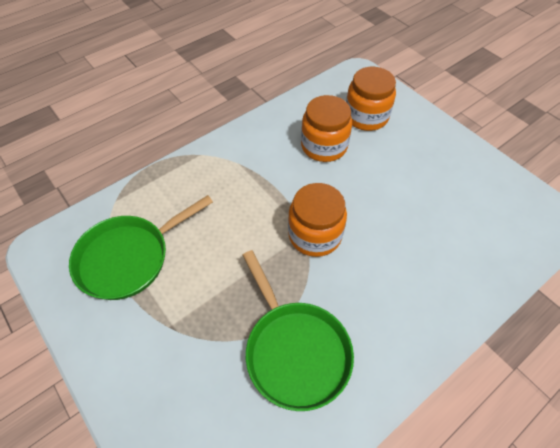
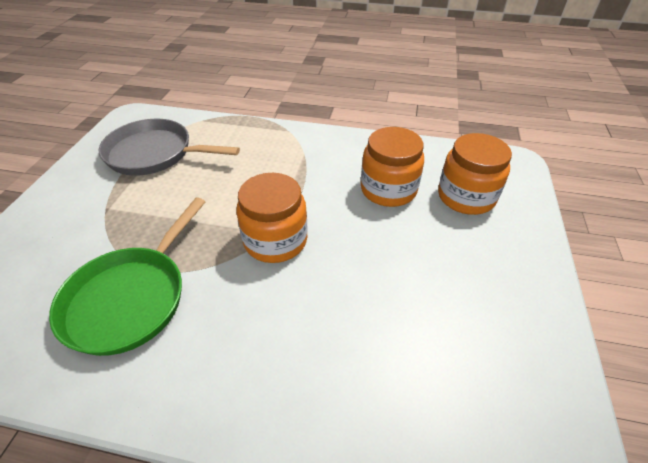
camera: 50 degrees right, 10 degrees down
green pan [69,195,213,300] -> grey pan [99,119,240,176]

